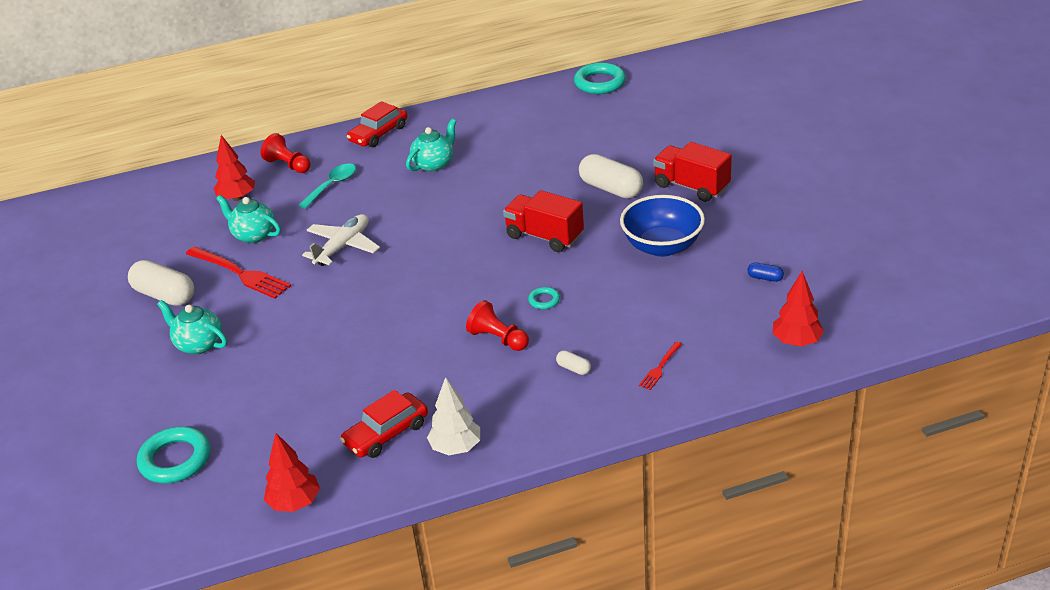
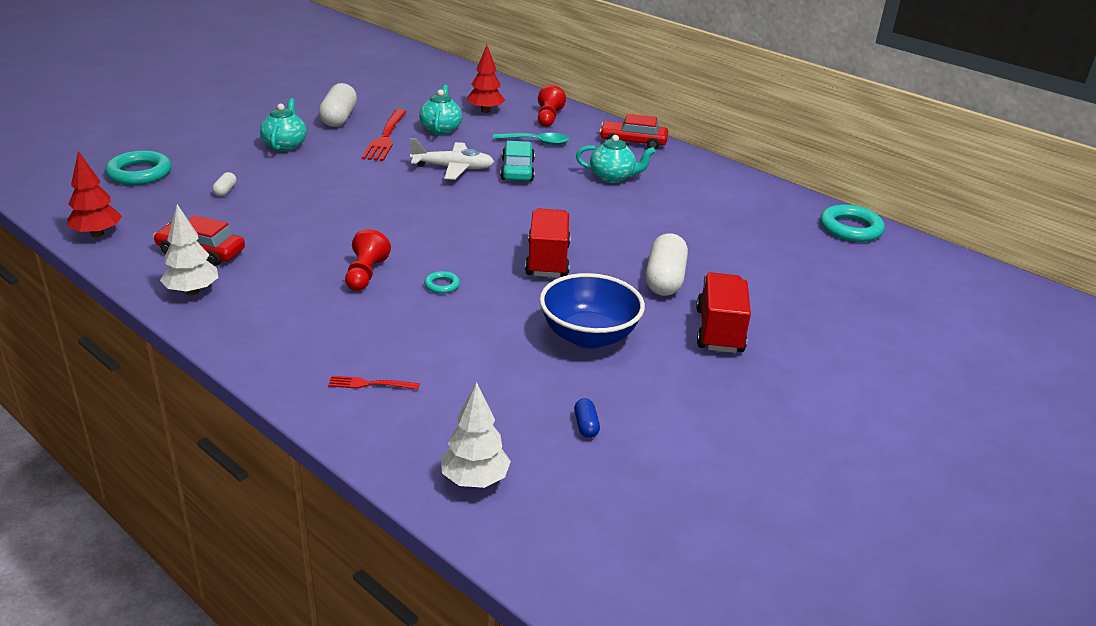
camera: 55 degrees right, 5 degrees down
white capsule [556,350,591,375] -> white capsule moved to [212,172,237,196]
red tree [772,271,824,346] -> white tree [441,382,511,488]
none -> turquoise car [500,141,535,181]

